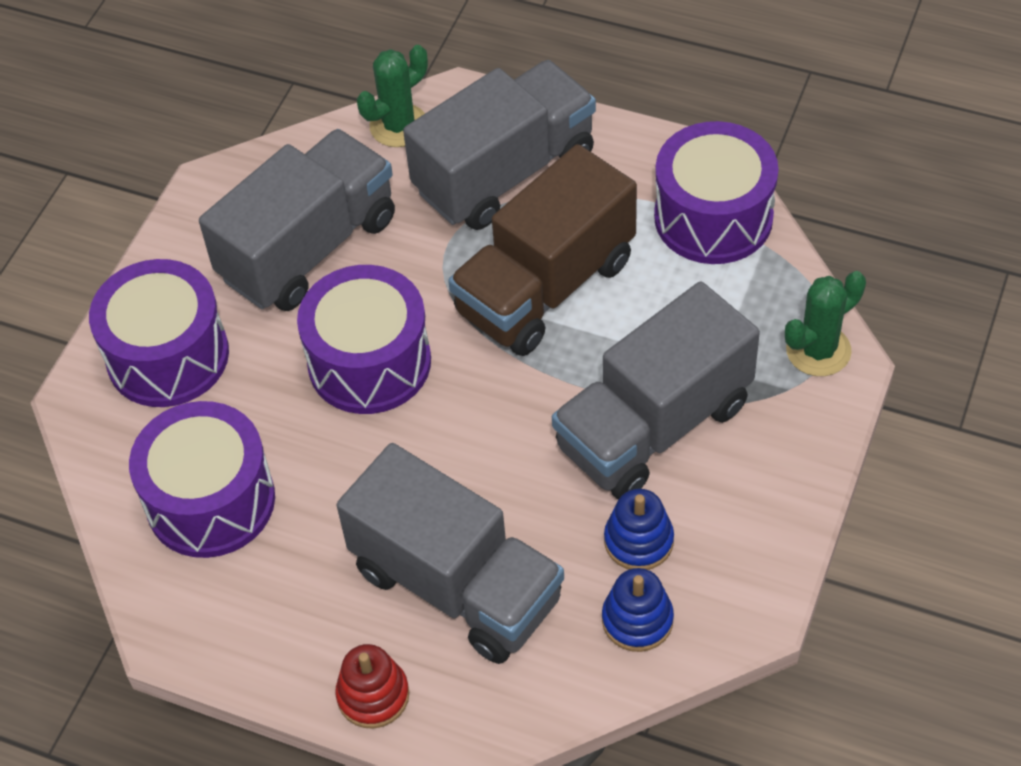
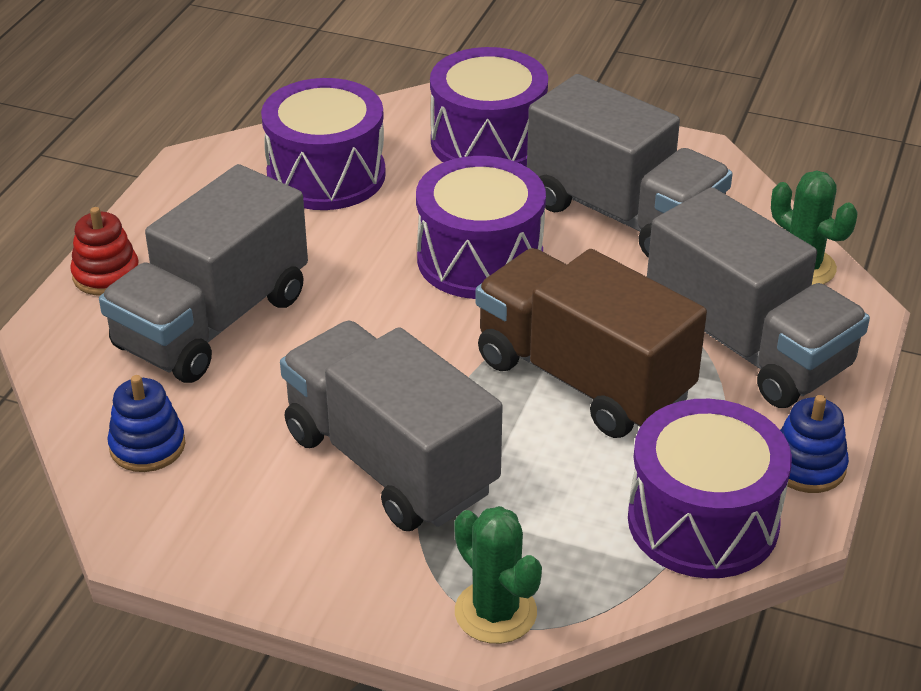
camera: 85 degrees right, 15 degrees down
blue stacking toy [604,489,674,570] -> blue stacking toy moved to [780,395,849,493]

